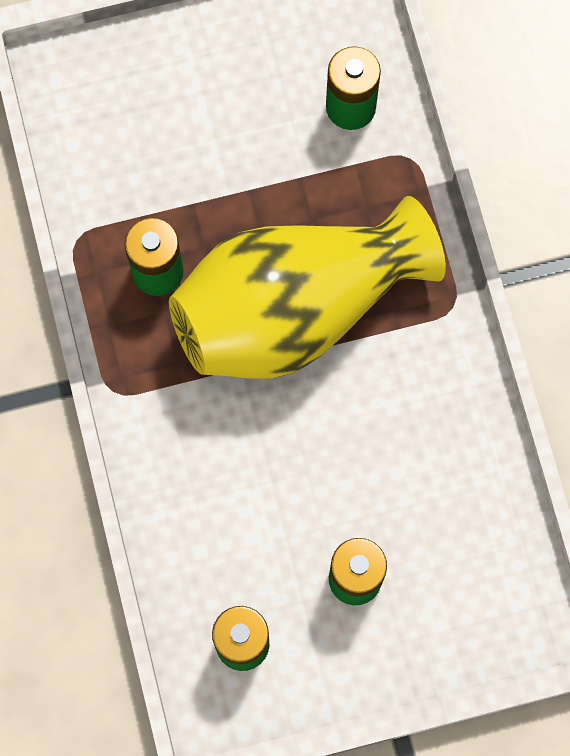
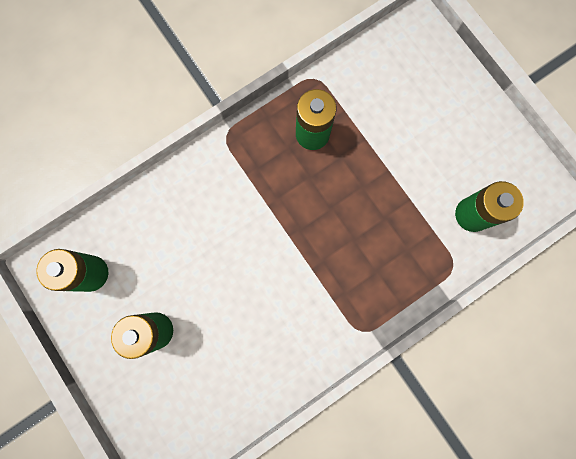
camera: 70 degrees right, 5 degrees up
yellow vase [169,196,446,379] -> none

